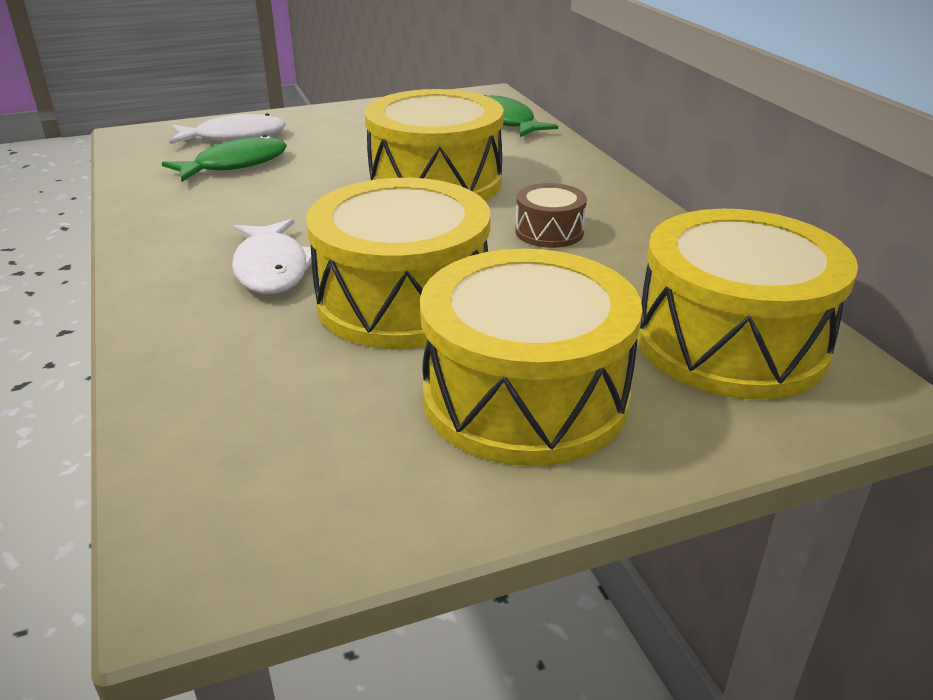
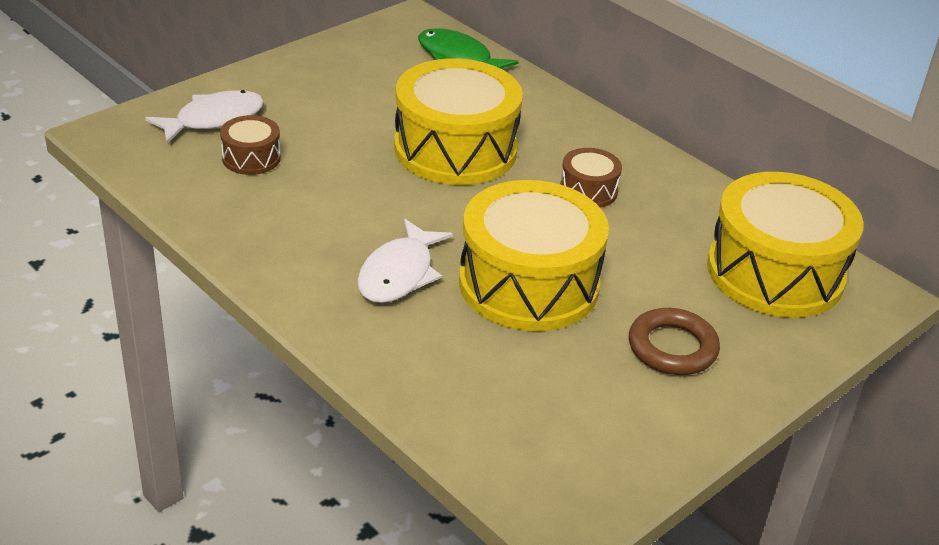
camera: 25 degrees left, 5 degrees up
green fish [162,134,287,182] -> brown drum [220,115,281,175]
white fish [232,219,312,294] -> white fish turned 60 degrees clockwise [357,219,453,303]
yellow drum [420,249,642,466] -> brown ring [629,308,720,375]

